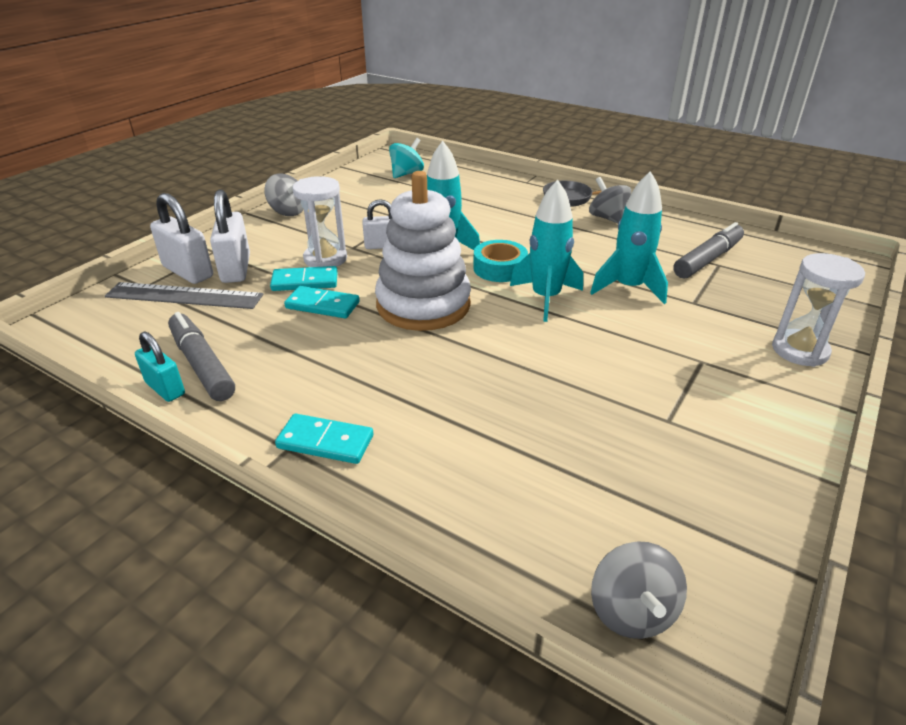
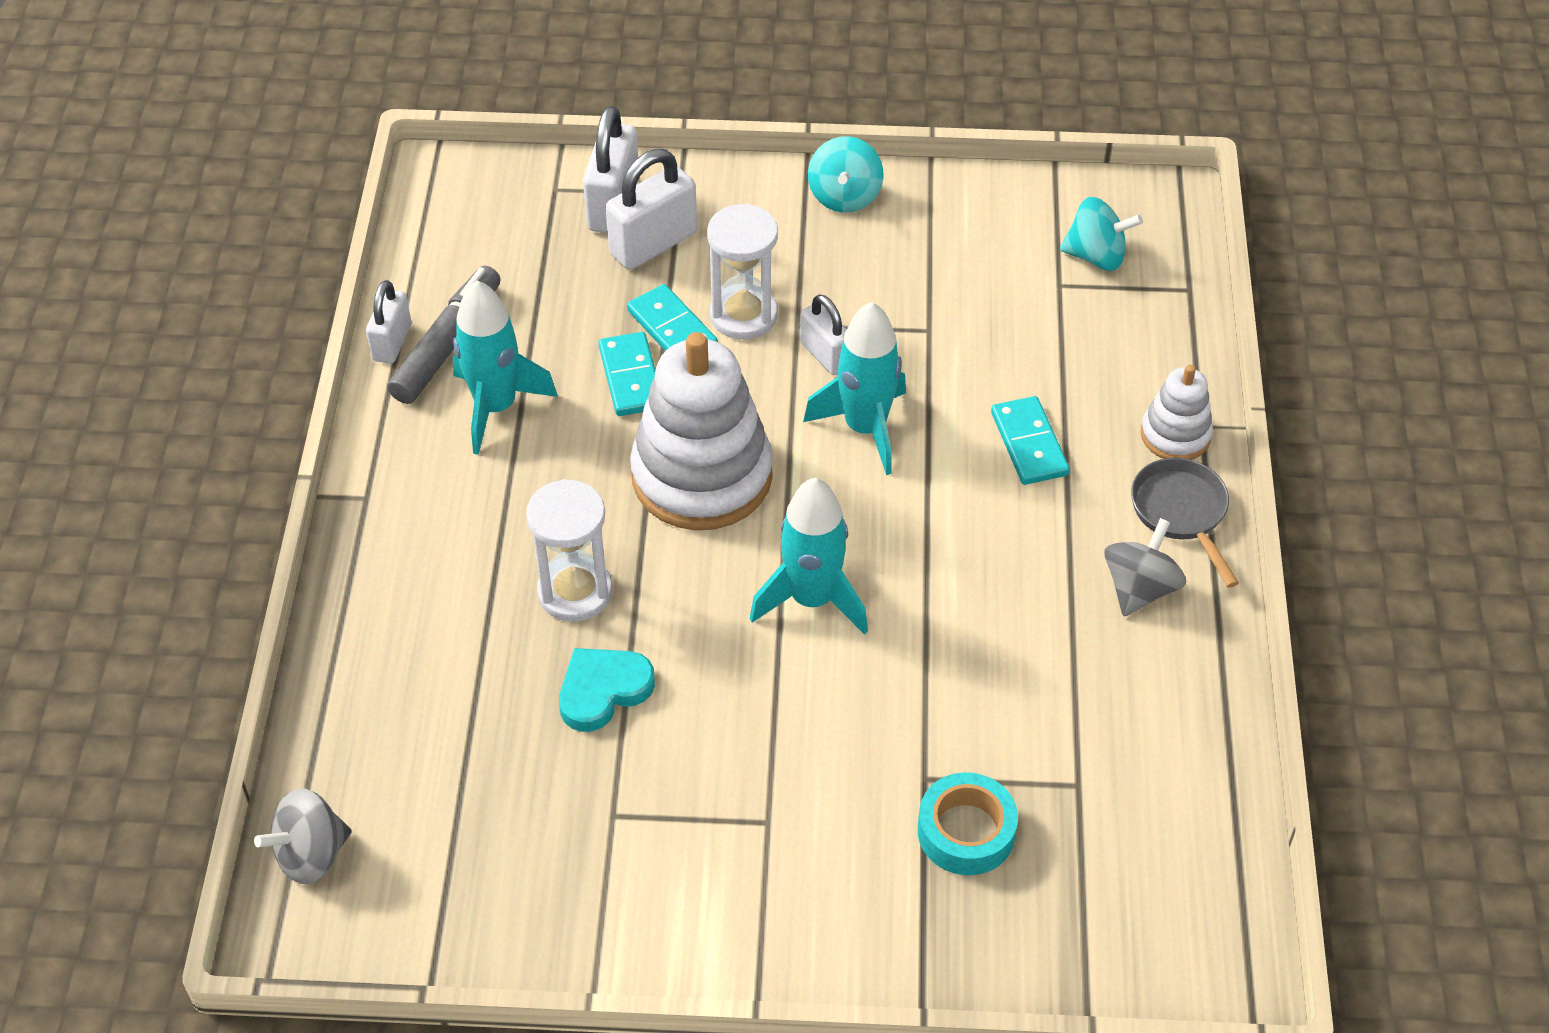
camera: 60 degrees right, 15 degrees up
grey ruler [105,282,263,309] -> none
turquoise padlock [135,332,185,402] -> white padlock [366,280,411,364]
grey spinning top [264,174,304,216] -> turquoise spinning top [808,136,884,213]
turquoise domino [275,414,374,464] -> turquoise domino moved to [991,396,1070,485]
turquoise tape [473,240,528,282] -> turquoise tape moved to [918,772,1018,875]
turquoise rocket [590,171,668,304] -> turquoise rocket moved to [453,281,558,455]
grey marker [673,222,744,279] -> none
white hourglass [772,253,865,367] -> white hourglass moved to [526,479,613,622]
none -> turquoise heart [559,648,655,732]
none -> white stacking toy [1141,365,1213,460]

